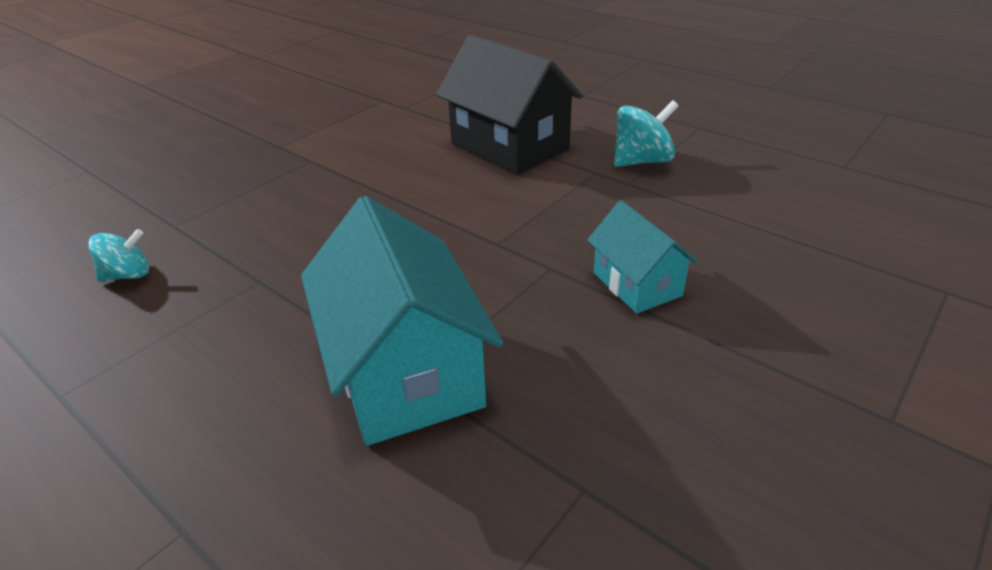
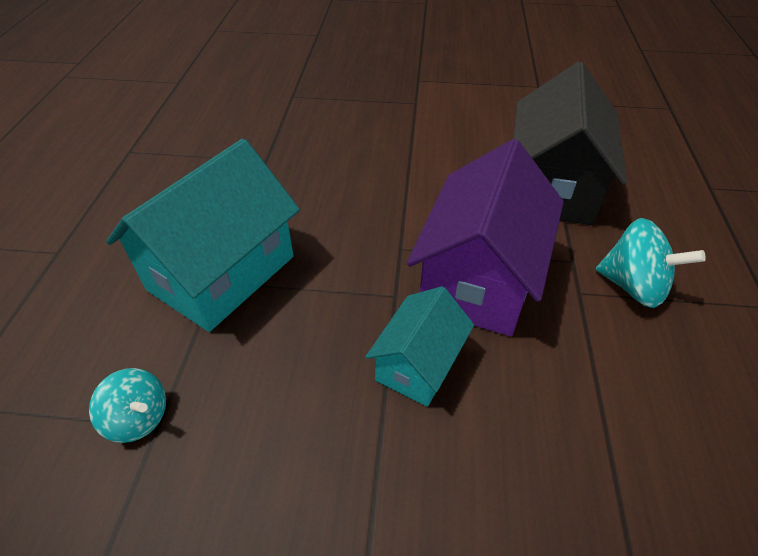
camera: 55 degrees right, 10 degrees up
turquoise spinning top [88,229,150,282] -> turquoise spinning top moved to [89,368,166,443]
none -> purple house [407,139,564,336]

